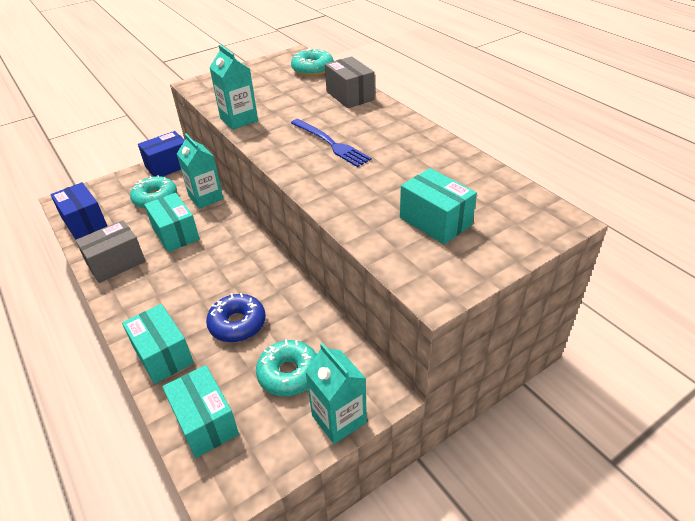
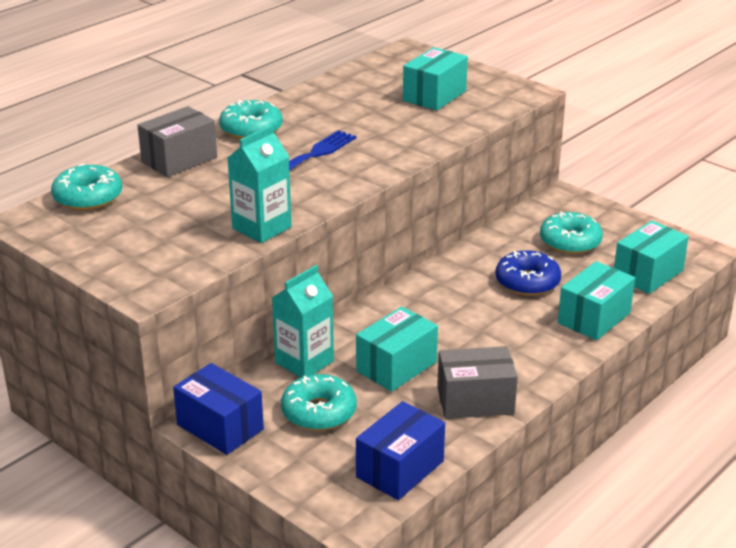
camera: 105 degrees left, 10 degrees down
grey box [75,220,146,283] -> grey box turned 45 degrees counterclockwise [437,346,518,419]
turquoise carton [305,343,367,444] -> none
none -> turquoise donut [219,100,283,139]

